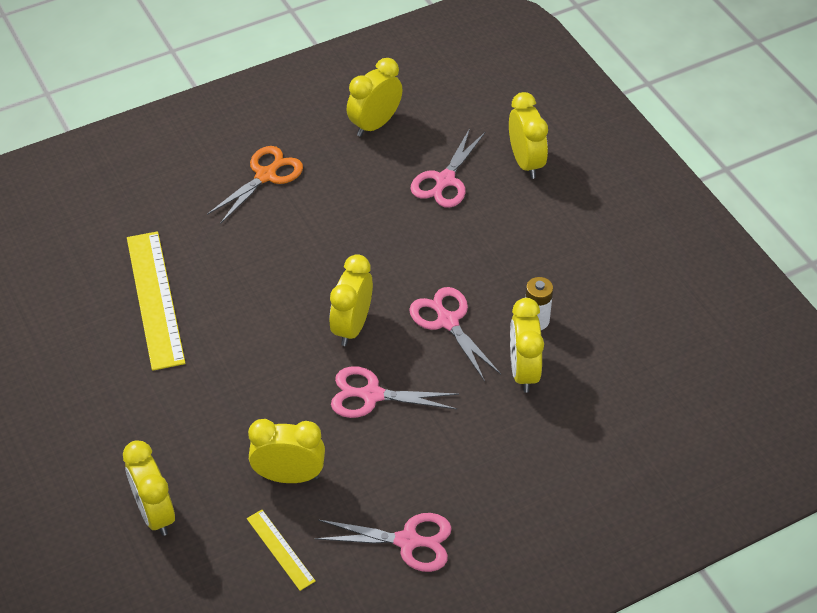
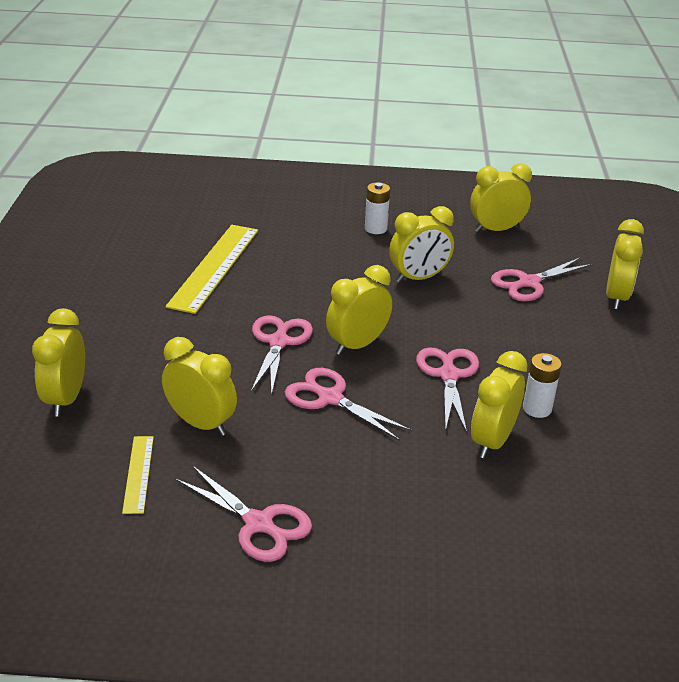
camera: 30 degrees right, 15 degrees down
orange scissors [207,146,303,224] -> white battery [365,182,390,234]
none -> pink scissors [251,315,313,396]
none -> yellow clock [389,206,454,283]

